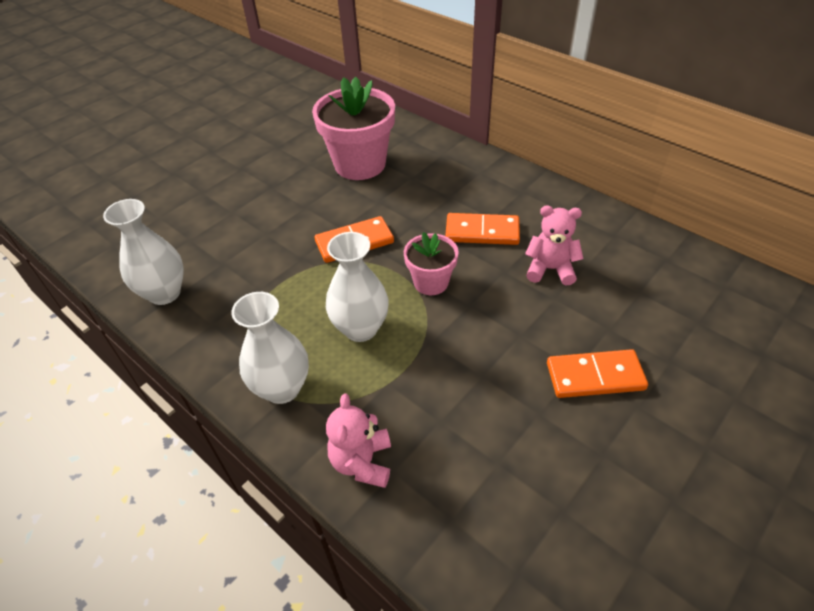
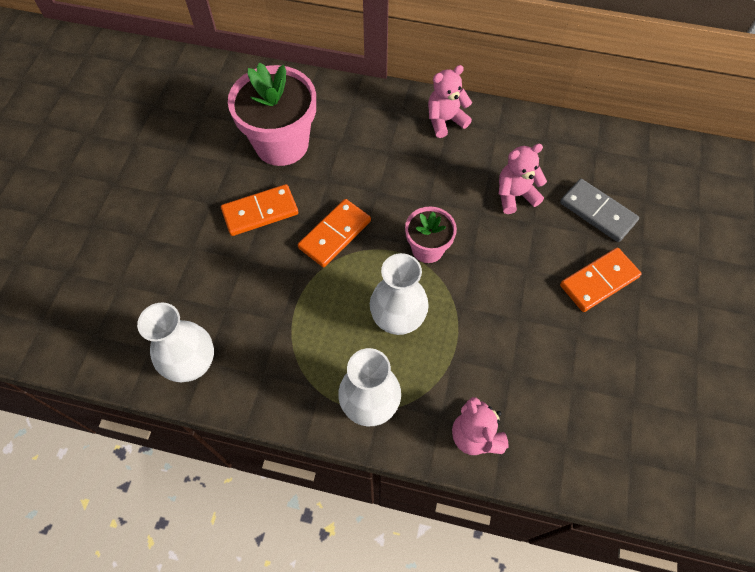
camera: 30 degrees left, 15 degrees up
orange domino [445,213,520,245] -> orange domino moved to [221,184,298,236]
none -> pink teddy bear [428,65,472,138]
none -> grey domino [560,179,639,242]

